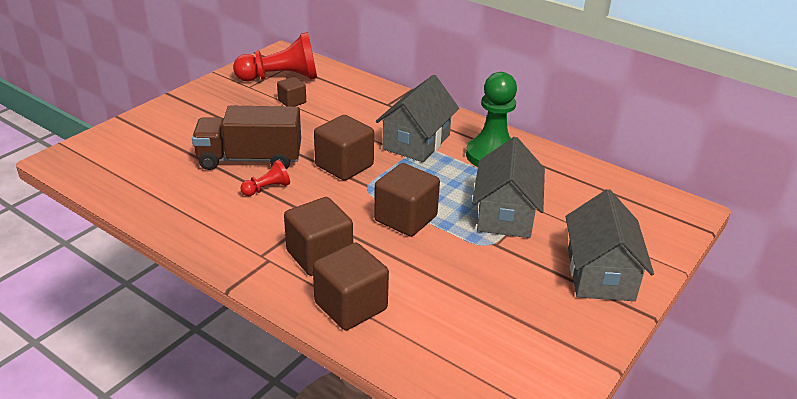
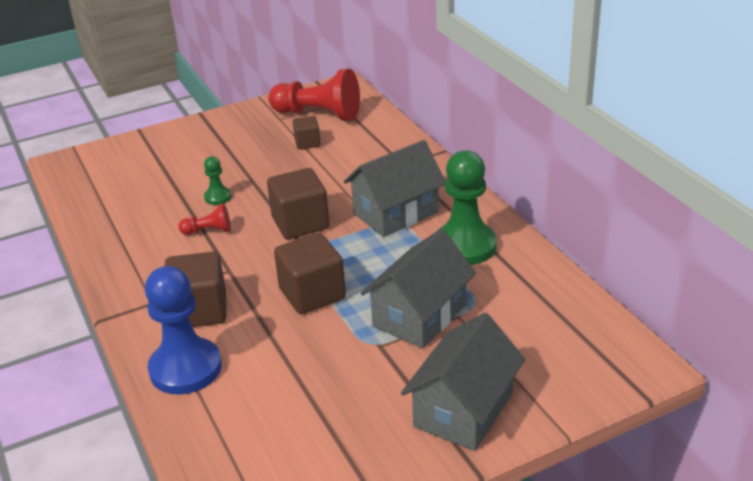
camera: 30 degrees right, 0 degrees up
brown truck [192,106,301,170] -> green pawn [204,156,231,205]
brown cube [313,242,389,330] -> blue pawn [145,266,222,394]

